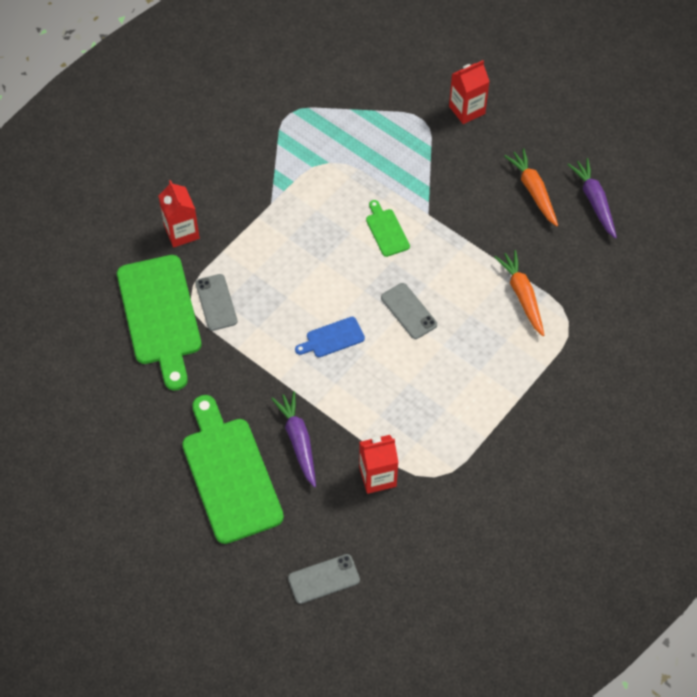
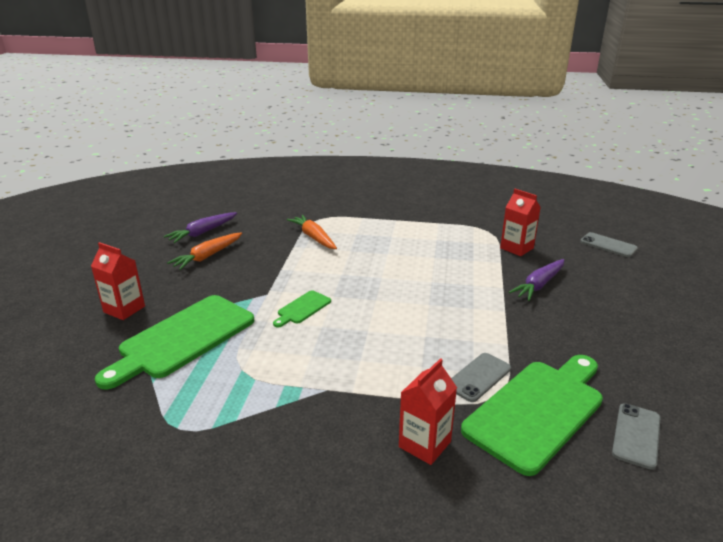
camera: 120 degrees left, 30 degrees down
green cutting board [182,395,284,544] -> green cutting board moved to [95,295,255,390]
blue cutting board [295,317,365,357] -> none
grey phone [381,283,437,339] -> grey phone moved to [612,403,660,470]
orange carrot [495,250,544,336] -> orange carrot turned 105 degrees clockwise [287,215,337,249]

